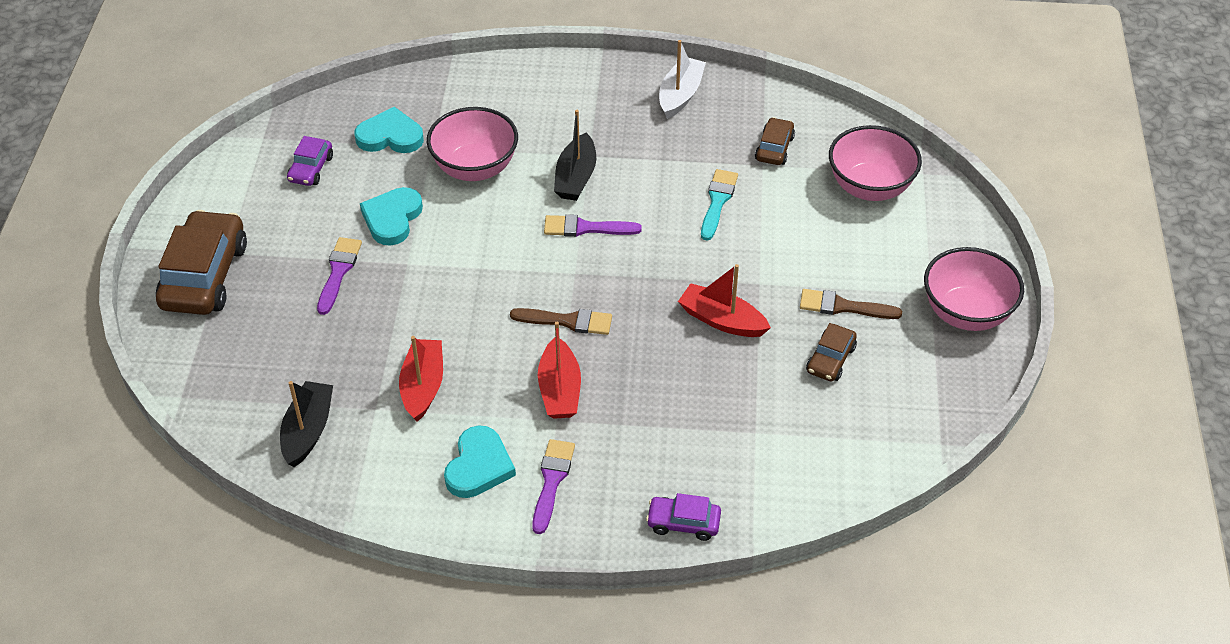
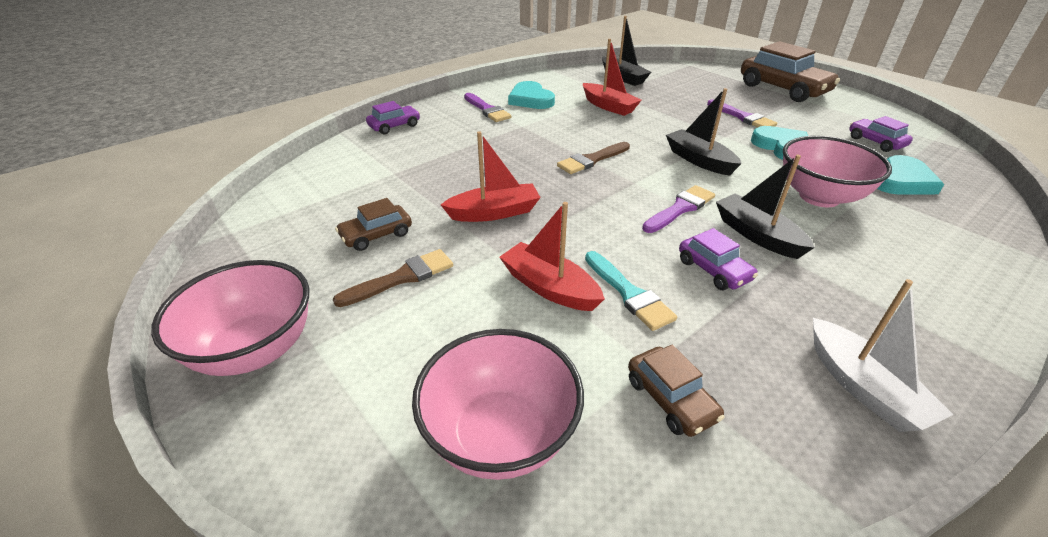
camera: 135 degrees right, 10 degrees down
red boat [538,322,581,419] -> red boat moved to [500,202,605,311]
brown car [806,323,857,382] -> brown car turned 105 degrees counterclockwise [335,198,412,251]
none -> black boat [666,88,742,176]
none -> purple car [679,228,758,290]

